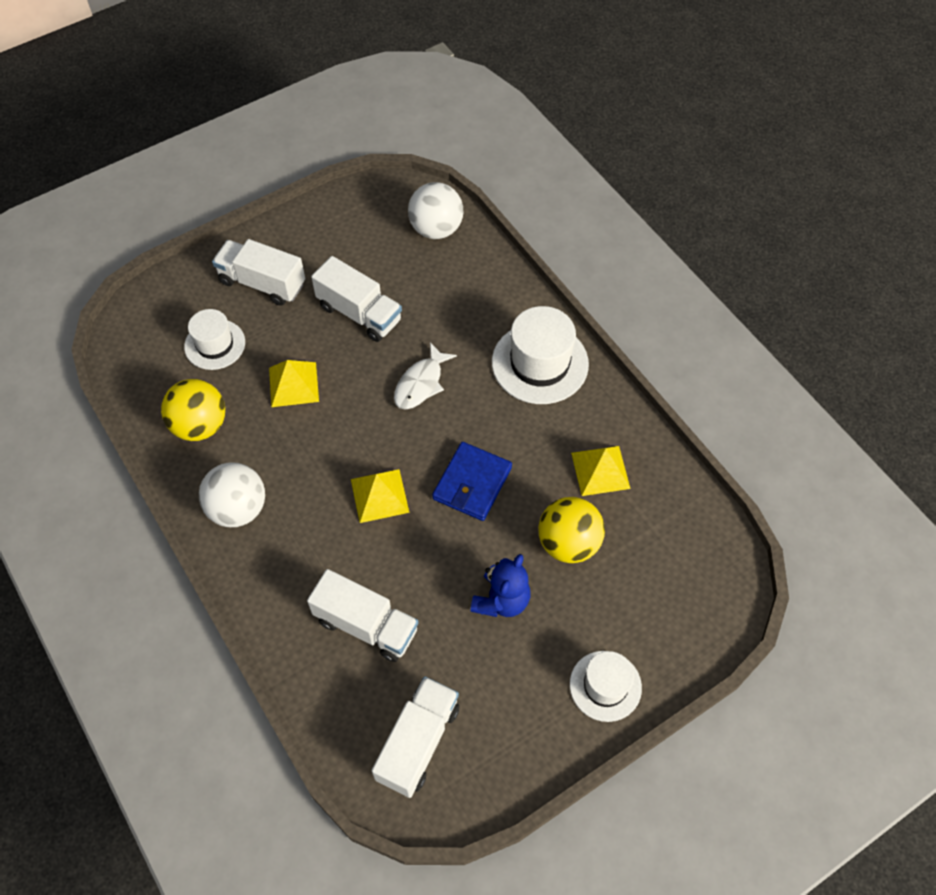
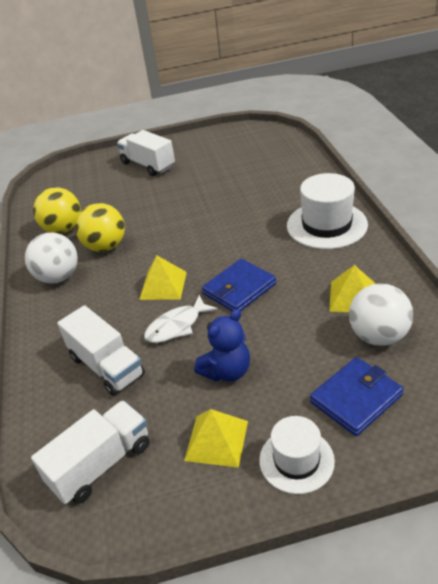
camera: 25 degrees right, 20 degrees down
white hat [184,309,245,370] -> none
yellow pyramid [269,360,319,407] -> yellow pyramid moved to [184,409,248,468]
white truck [311,256,402,342] -> none
white fish [394,342,457,410] -> white fish moved to [144,295,218,343]
white ball [408,182,463,239] -> white ball moved to [349,283,413,346]
yellow ball [538,497,605,563] -> yellow ball moved to [75,203,125,252]
none -> blue wallet [310,357,404,436]

